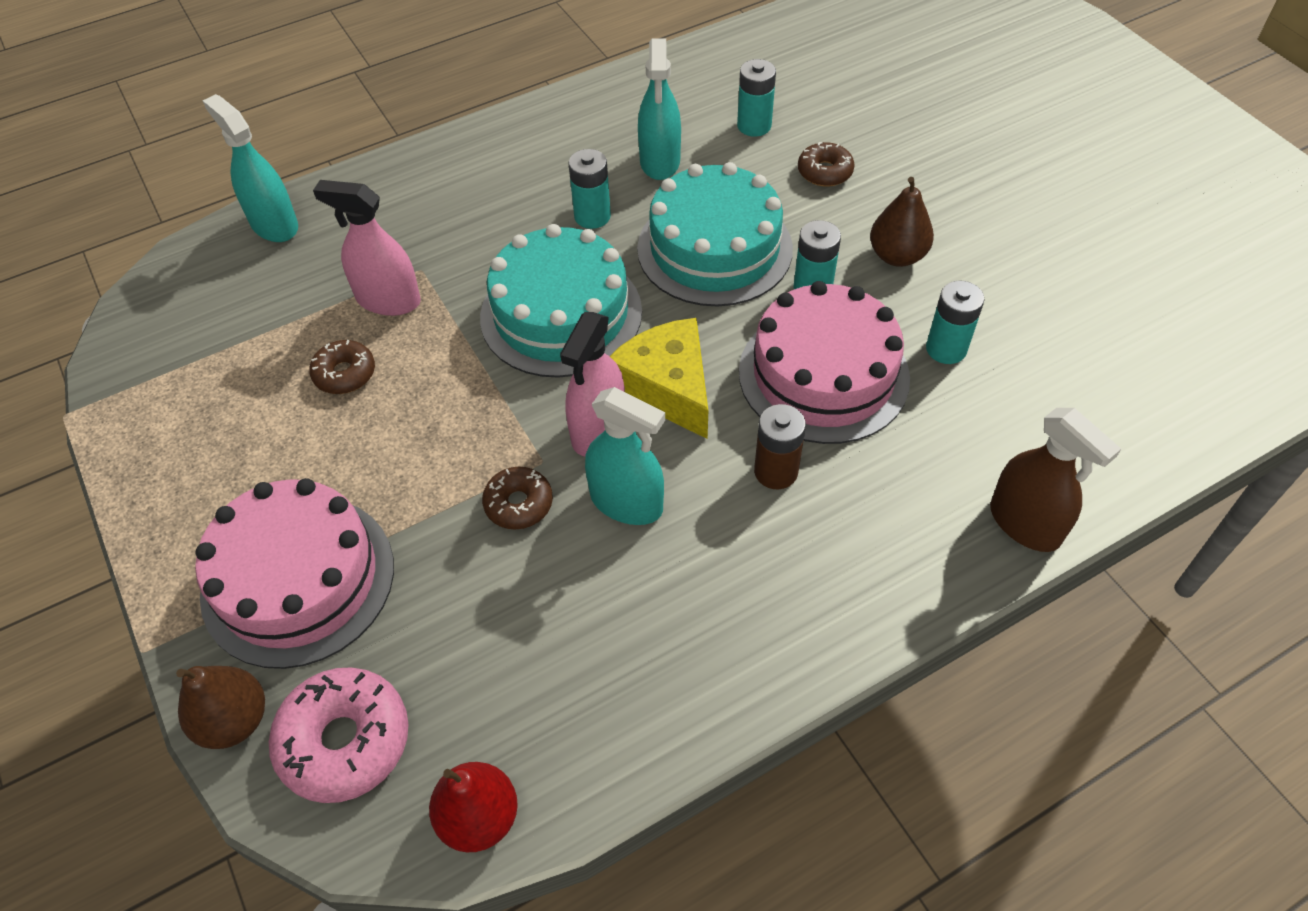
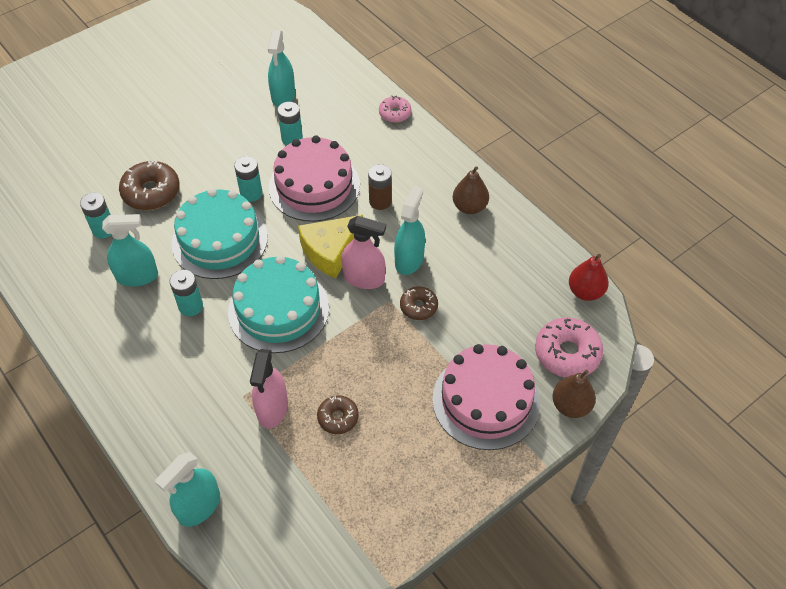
camera: 100 degrees left, 0 degrees up
brown donut [798,142,855,187] -> brown donut [119,160,180,210], size x1.69
brown pear [870,177,934,267] -> brown pear moved to [453,166,489,214]
brown spray bottle [990,408,1121,552] -> pink donut [379,96,411,123]
none -> turquoise spray bottle [268,30,295,107]

